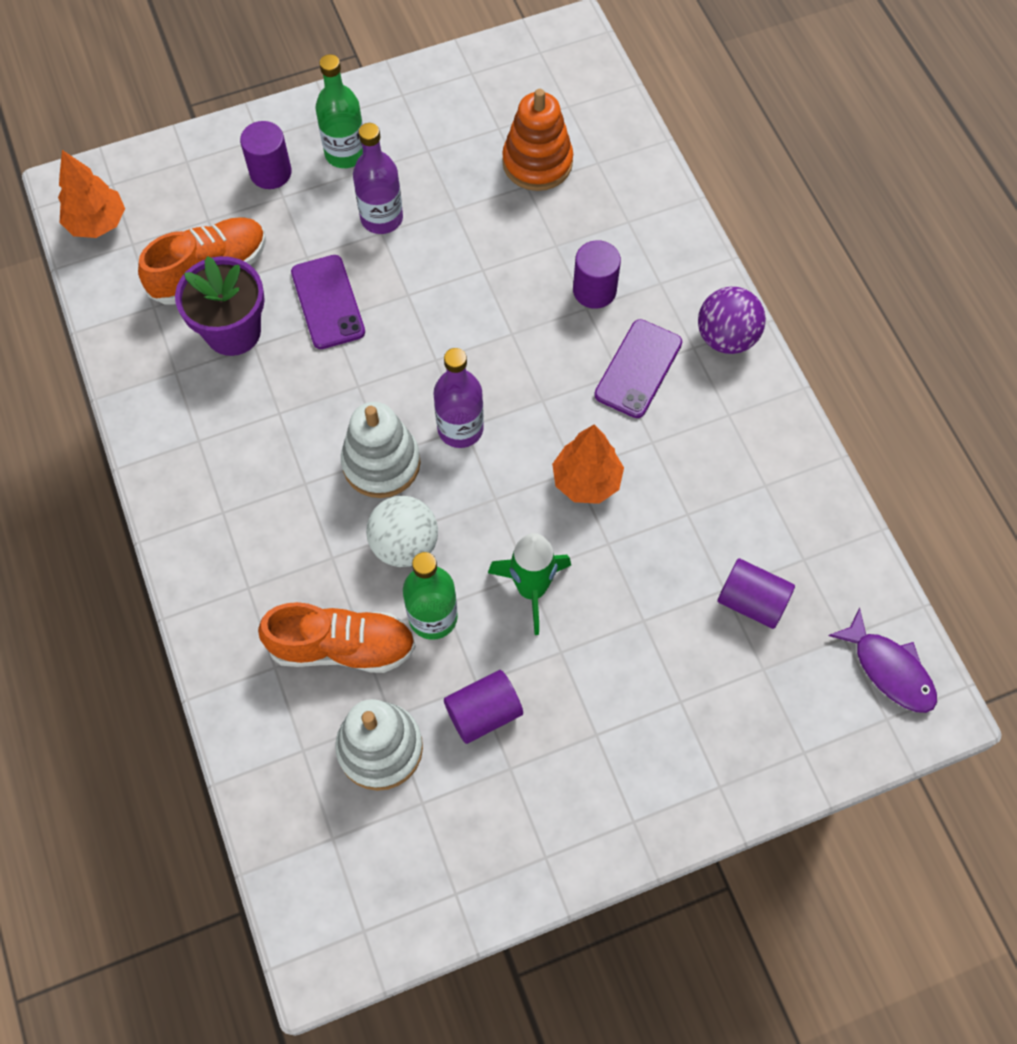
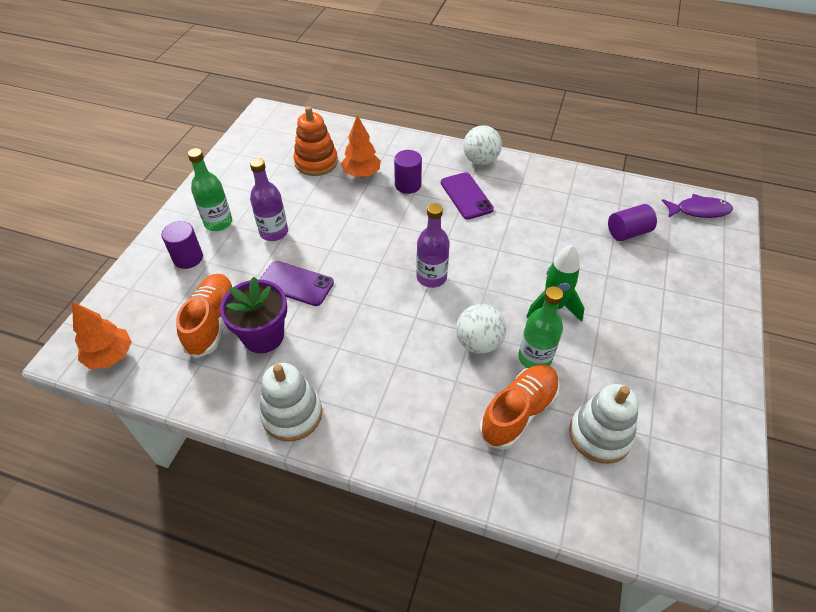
camera: 50 degrees left, 15 degrees down
white stacking toy [341,402,421,498] -> white stacking toy moved to [259,363,322,442]
purple cylinder [444,670,523,744] -> none
orange tree [552,425,624,504] -> orange tree moved to [341,115,381,177]
purple ball [698,287,766,354] -> white ball [463,125,502,165]

